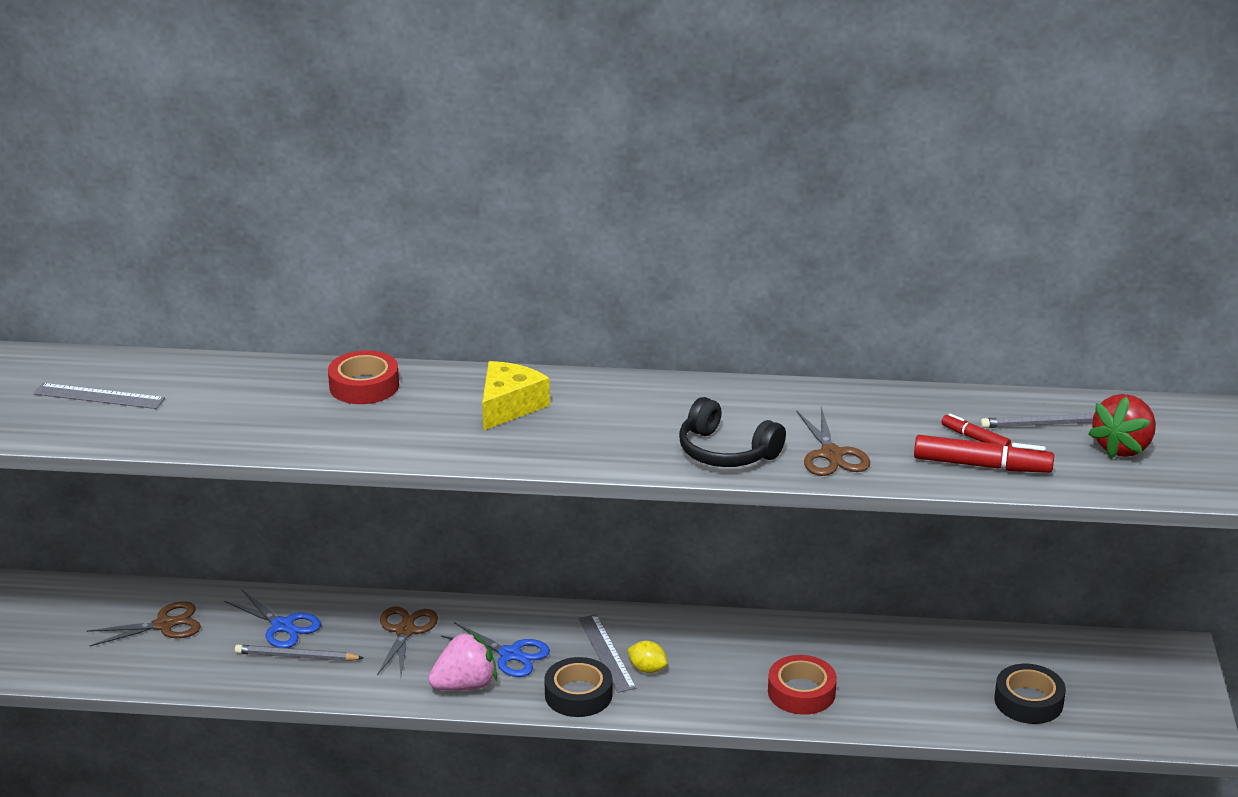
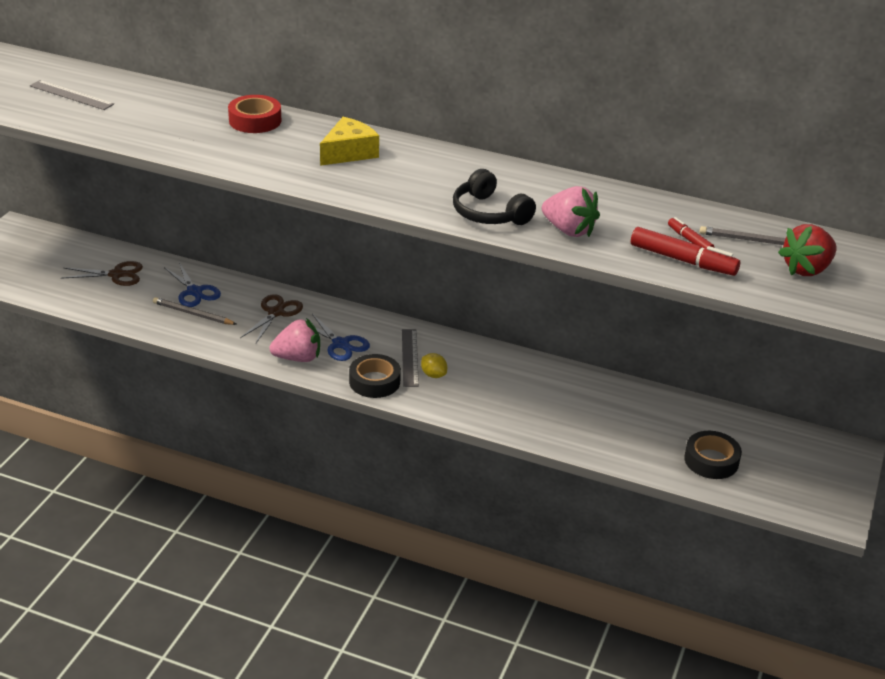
camera: 15 degrees right, 5 degrees up
red tape [768,655,837,715] -> none
brown scissors [796,407,870,476] -> pink strawberry [542,186,600,237]

